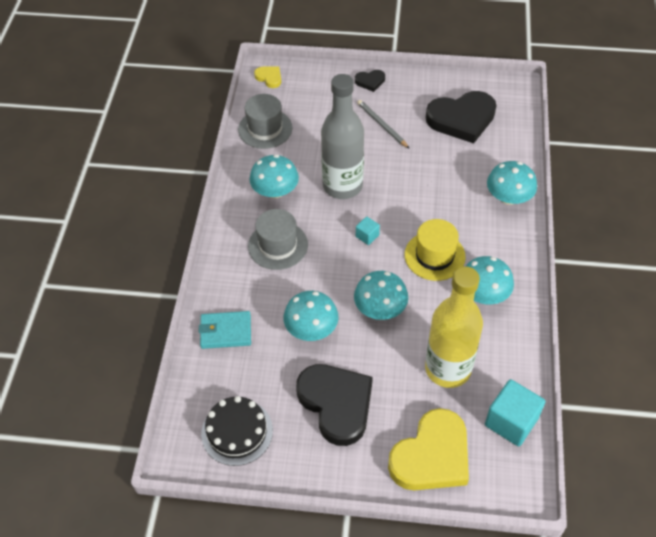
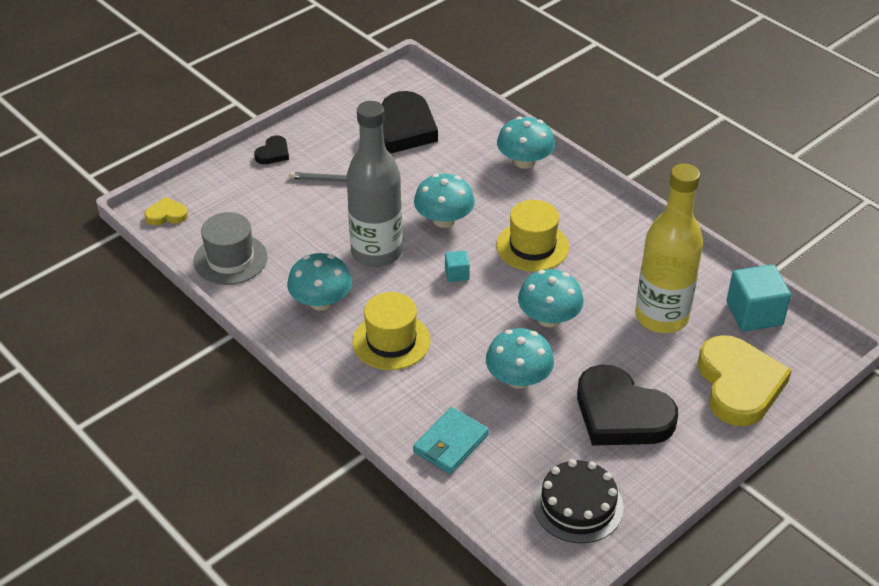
camera: 50 degrees left, 10 degrees down
grey hat [248,209,308,270] -> yellow hat [352,292,431,370]
black heart [296,364,373,446] -> black heart turned 150 degrees counterclockwise [577,365,678,446]
turquoise mushroom [466,256,514,304] -> turquoise mushroom moved to [414,174,475,228]

